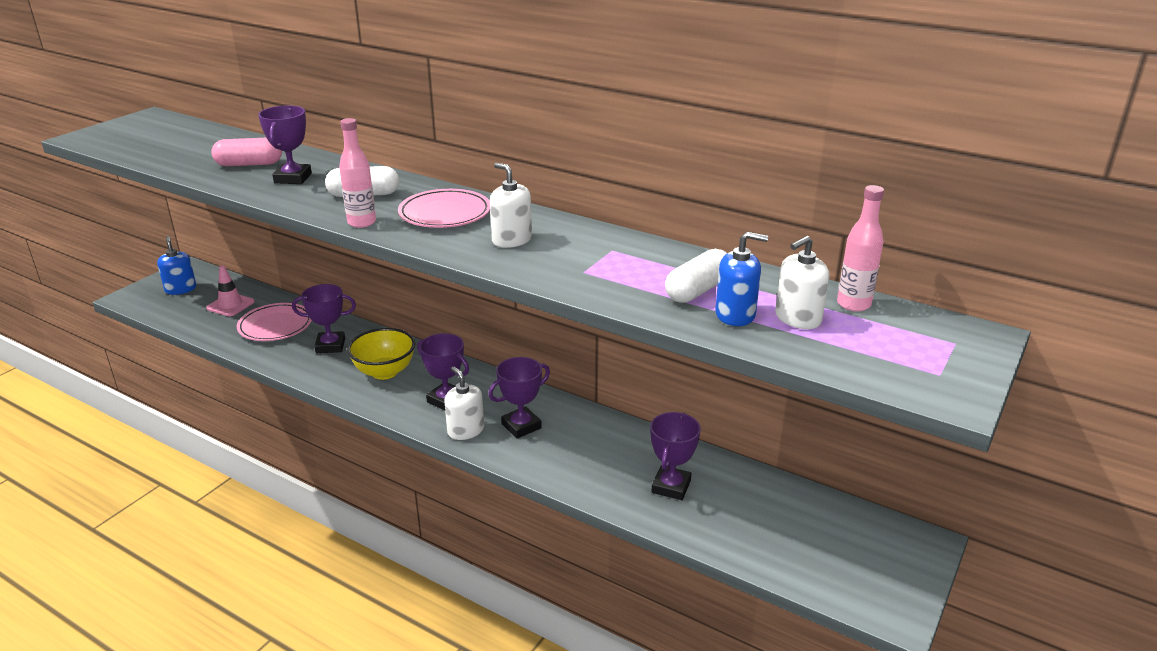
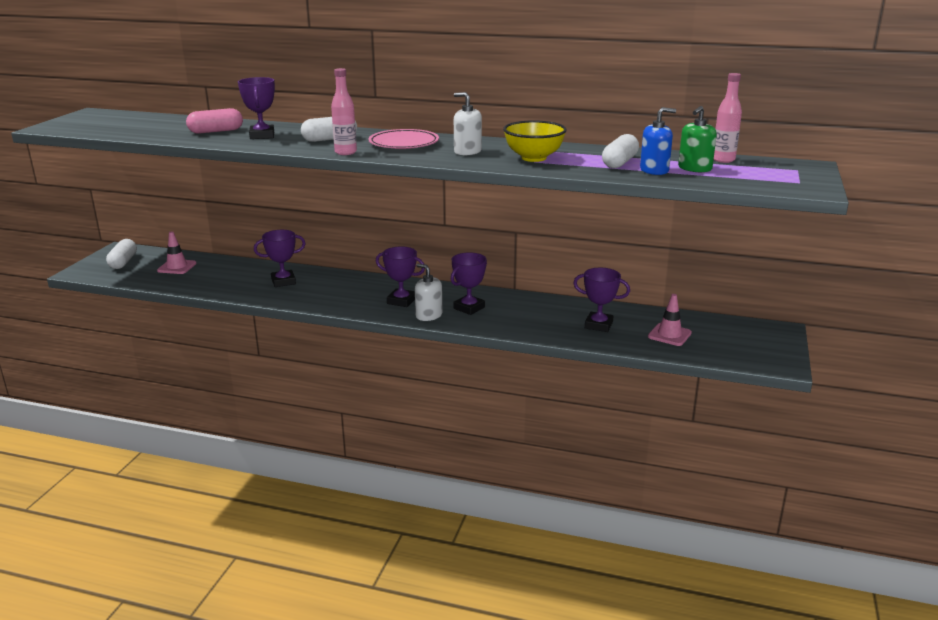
camera: 15 degrees left, 5 degrees down
blue soap dispenser [157,236,196,295] -> white capsule [106,239,137,269]
pink plate [237,303,312,341] -> none
yellow bowl [347,328,415,380] -> yellow bowl moved to [503,120,567,162]
purple trophy [650,412,701,500] -> purple trophy turned 75 degrees counterclockwise [573,268,630,332]
white soap dispenser [775,236,829,329] -> green soap dispenser [678,106,717,172]
none -> pink traffic cone [648,294,692,346]

